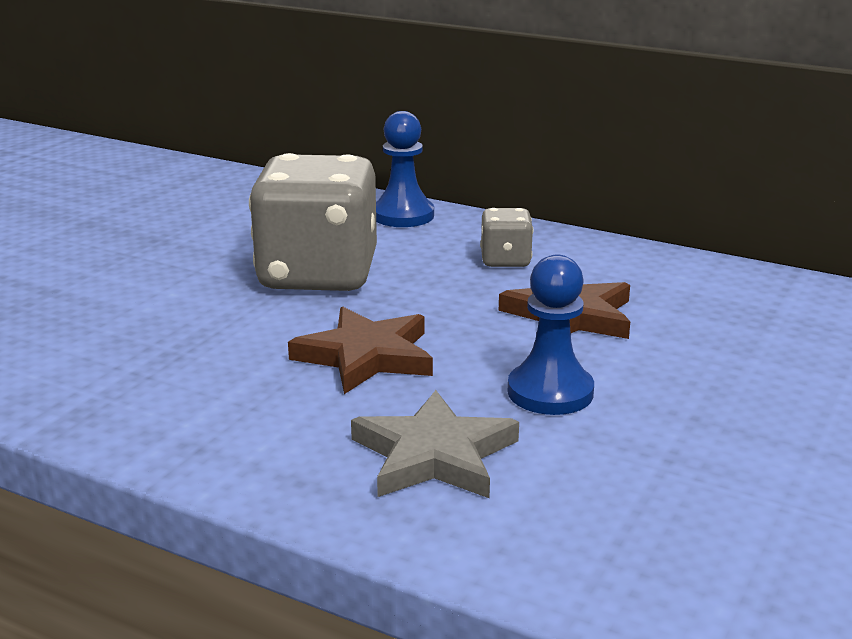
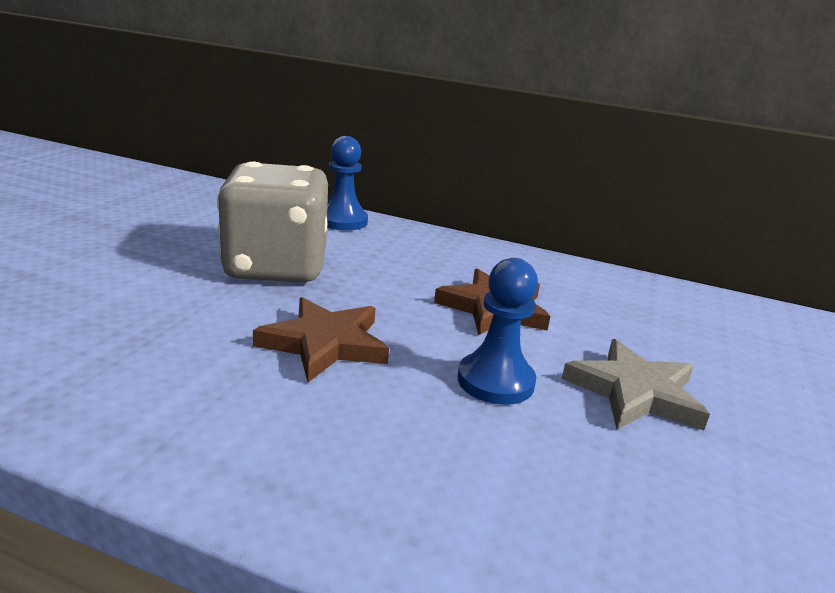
camera: 10 degrees left, 0 degrees up
grey star [351,390,519,498] -> grey star moved to [562,339,710,430]
grey dice [480,208,533,267] -> none

